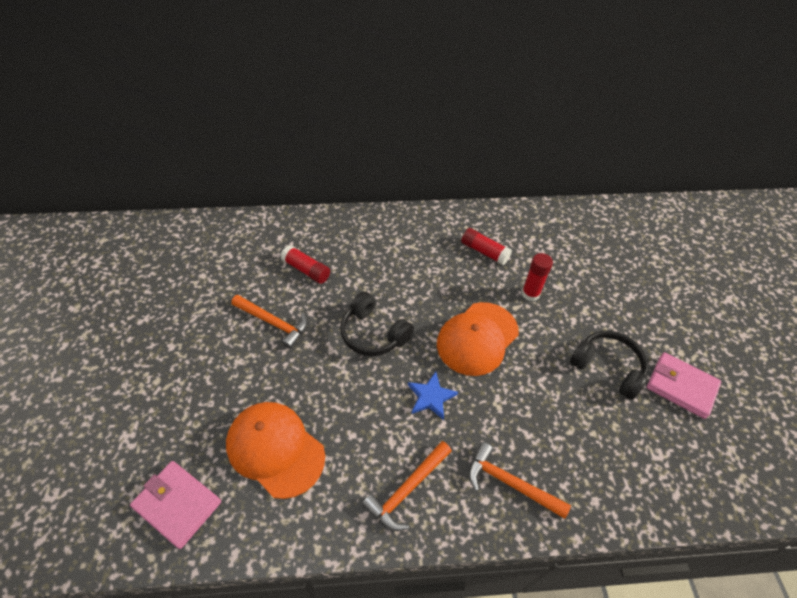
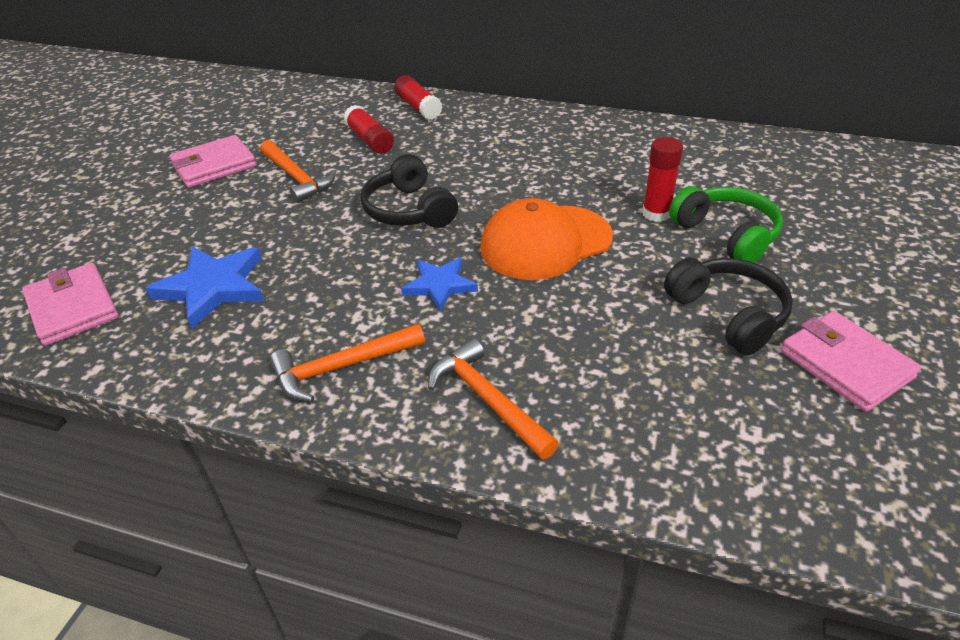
camera: 25 degrees right, 10 degrees down
orange cap [226,402,325,499] -> blue star [146,246,264,329]
red glue stick [461,228,512,265] -> red glue stick moved to [394,75,443,120]
none -> pink wallet [169,135,256,188]
none -> green headphones [669,186,783,263]

